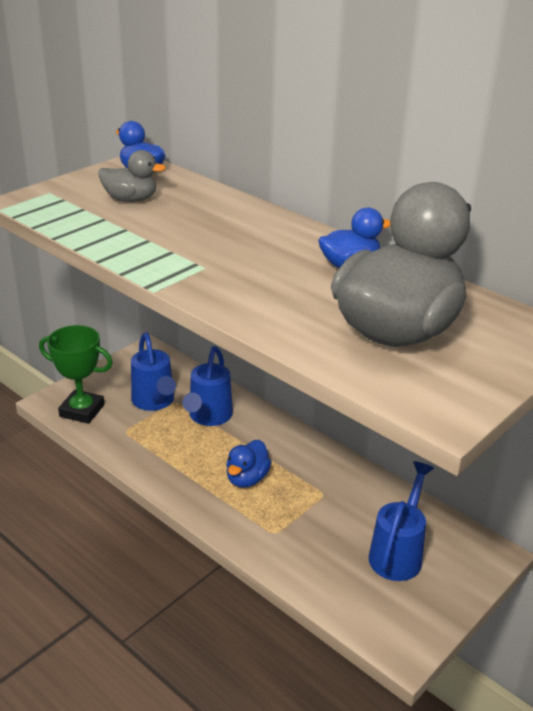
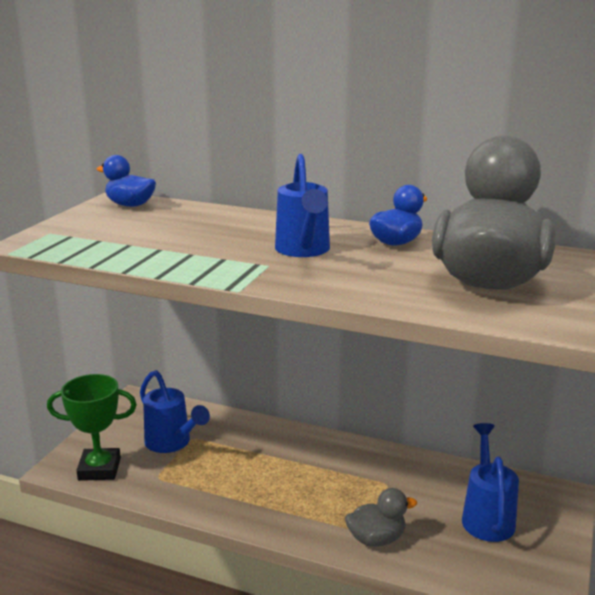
camera: 20 degrees left, 10 degrees down
grey duck [98,150,166,202] -> grey duck moved to [345,488,417,547]
blue watering can [182,346,233,426] -> blue watering can moved to [275,154,330,257]
blue duck [226,440,271,488] -> none

